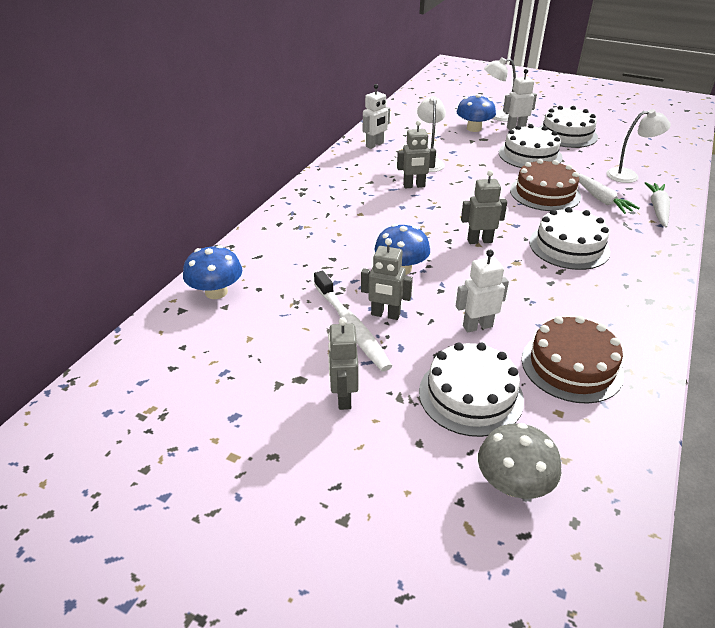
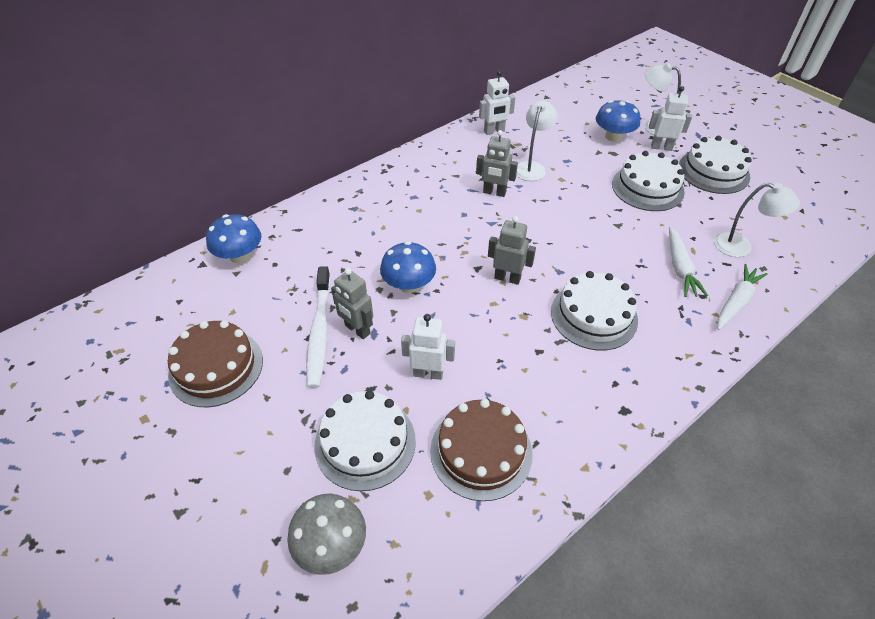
camera: 25 degrees right, 10 degrees up
grey robot [328,317,359,410] -> none
brown cake [510,159,581,211] -> brown cake moved to [168,320,263,407]

